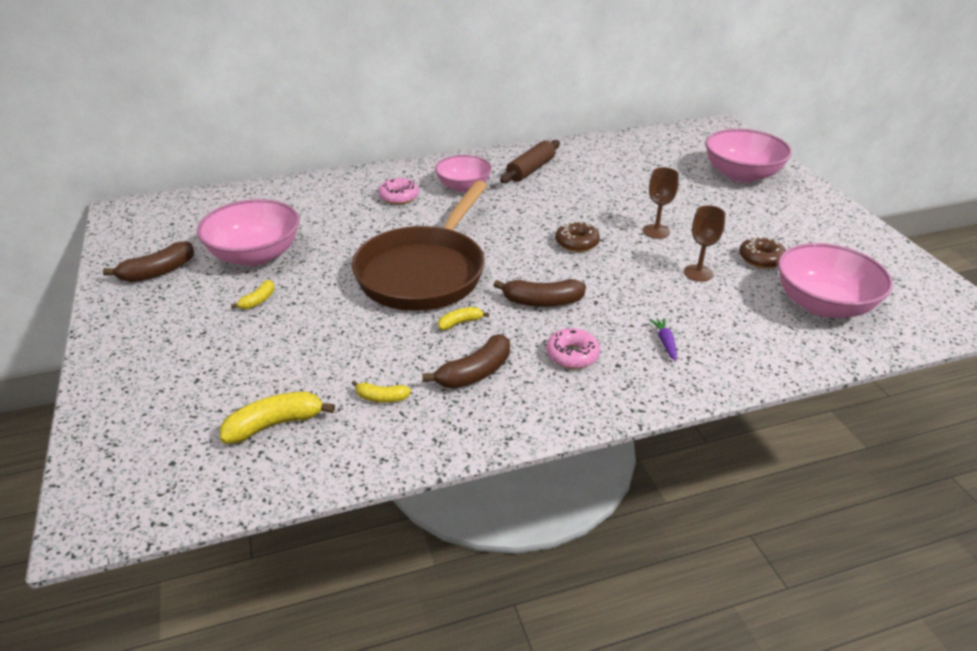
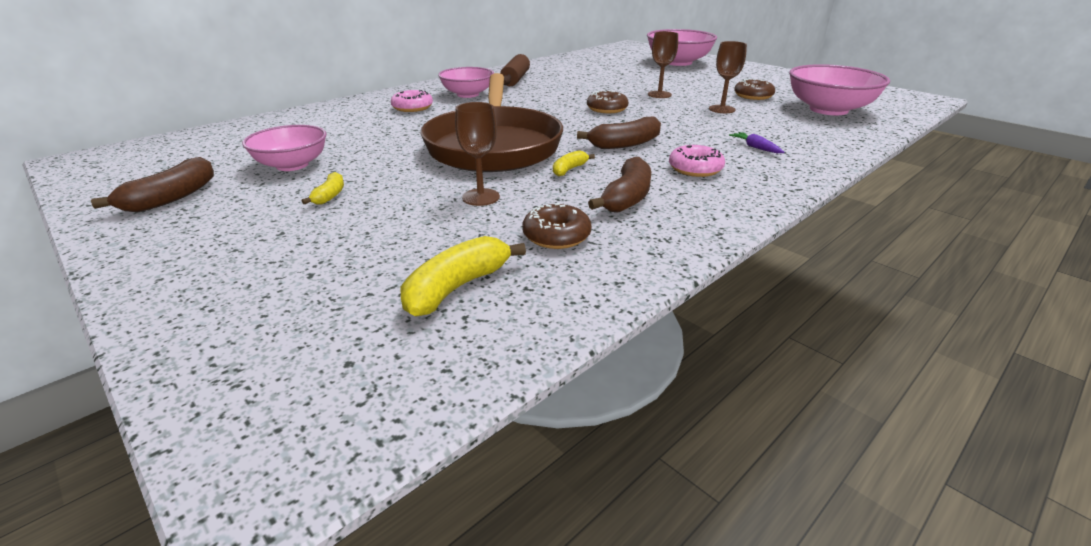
camera: 25 degrees left, 5 degrees down
pink bowl [197,199,300,266] -> pink bowl [242,125,327,171], size x0.67
yellow banana [352,381,411,403] -> brown donut [522,203,591,249]
none -> brown goblet [455,102,500,206]

